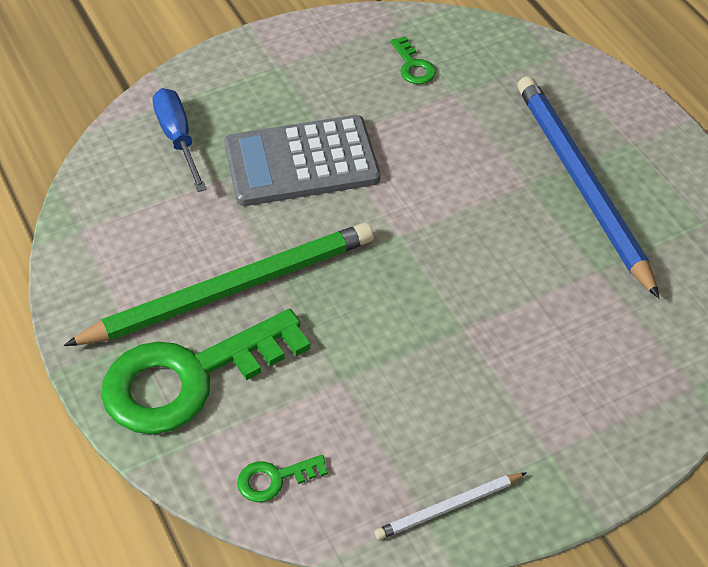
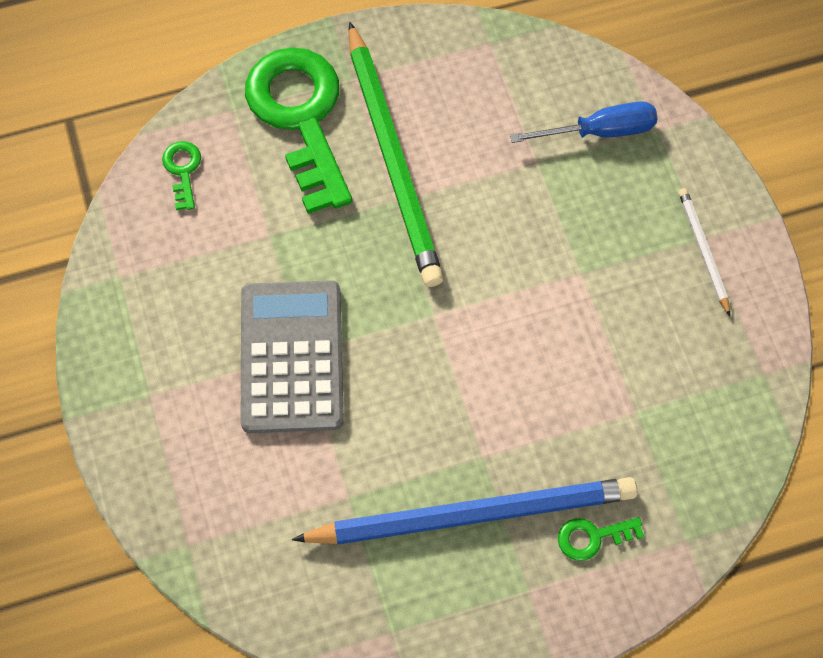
camera: 100 degrees right, 15 degrees up
grey calculator [224,115,380,206] -> grey calculator moved to [241,280,344,433]
white pencil [375,473,526,540] -> white pencil moved to [678,188,730,316]
green key [391,36,436,84] -> green key moved to [558,517,644,561]

